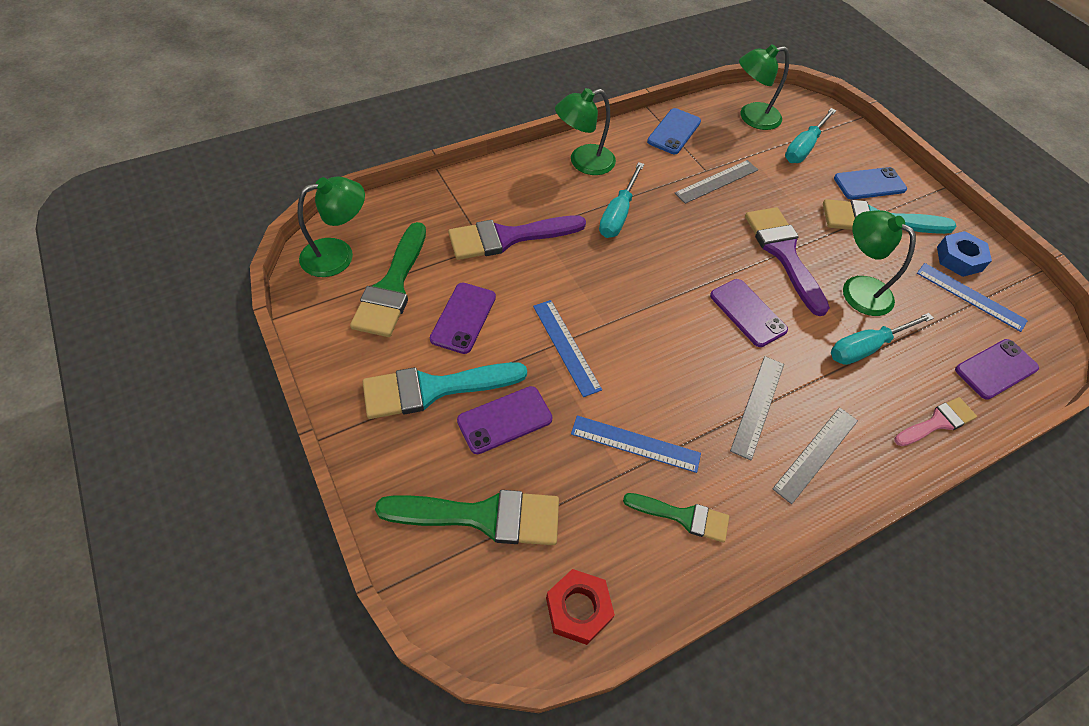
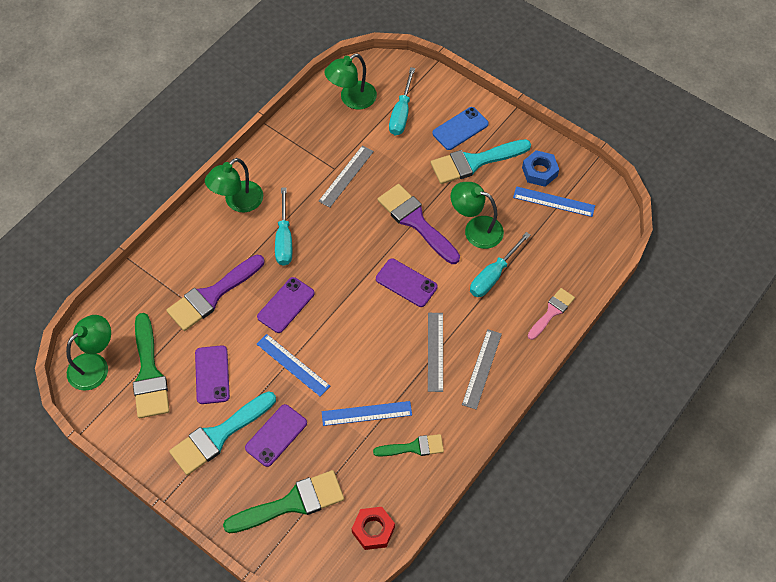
camera: 20 degrees left, 5 degrees up
blue phone [647,108,701,154] -> none
purple phone [955,339,1039,400] -> purple phone moved to [257,277,315,333]

